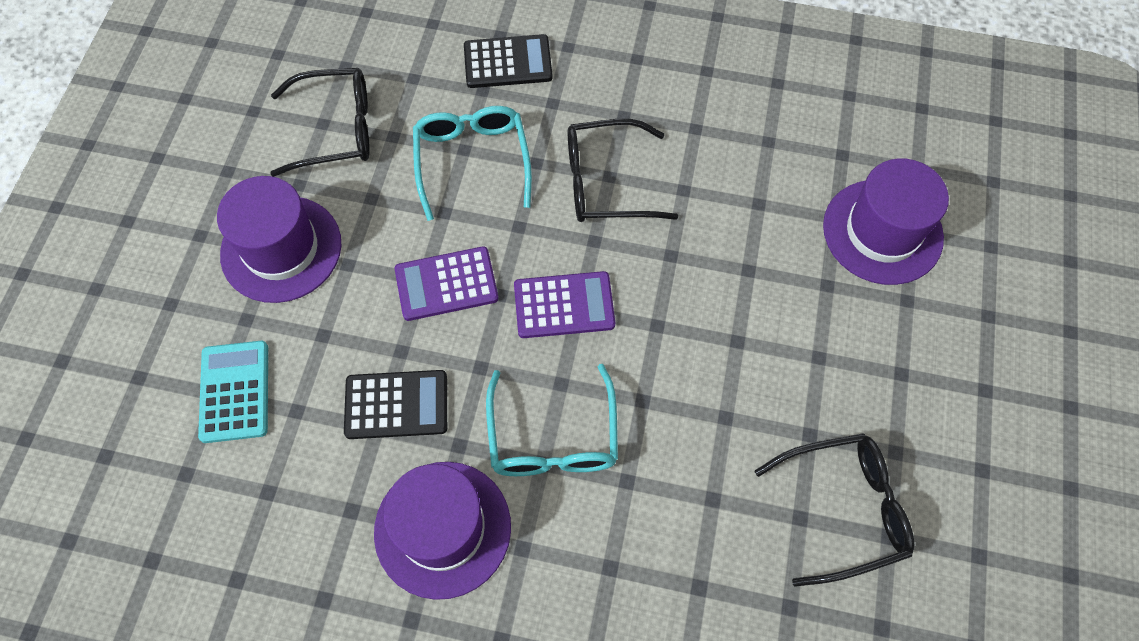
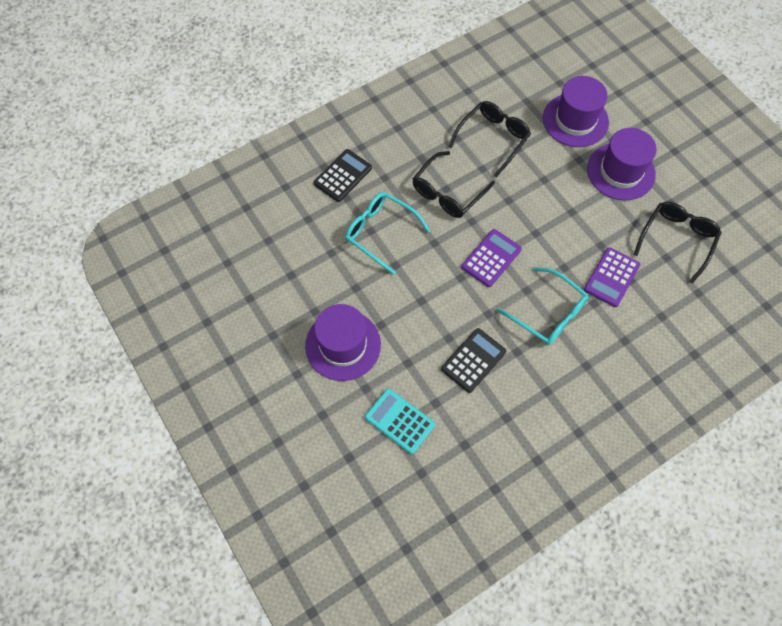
camera: 45 degrees left, 0 degrees up
black glasses [270,68,370,177] -> black glasses moved to [449,101,531,177]
purple hat [374,462,511,600] -> purple hat moved to [587,128,657,201]
purple calculator [395,246,499,321] -> purple calculator moved to [584,247,640,307]

